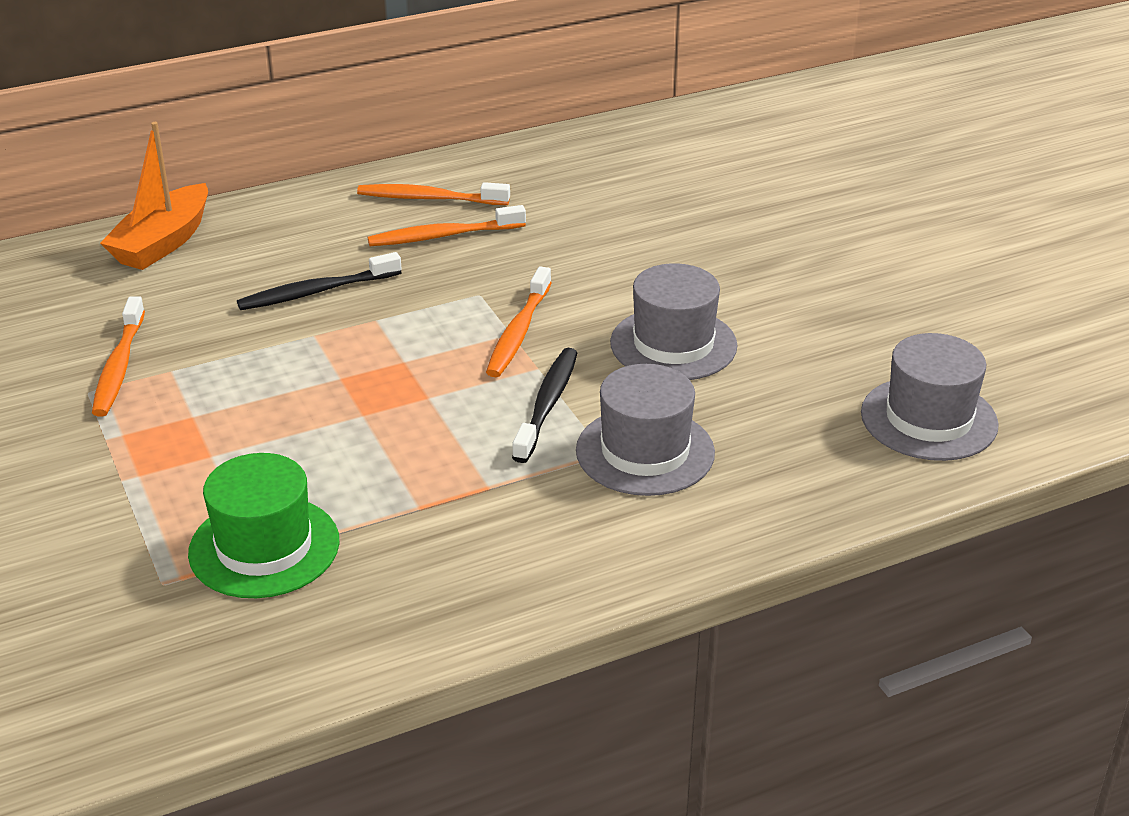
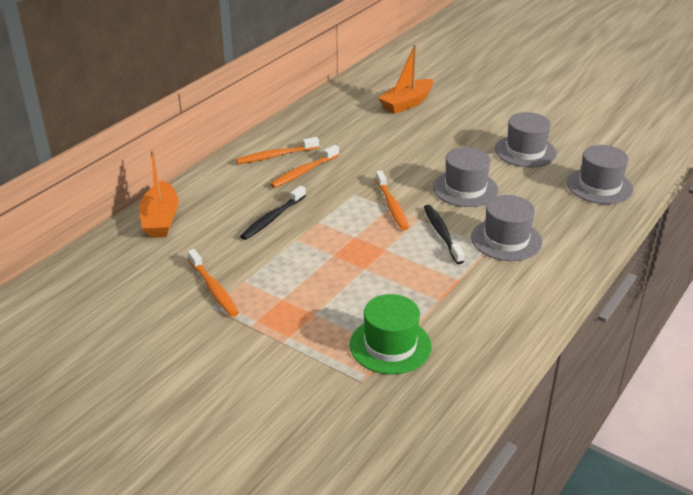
camera: 30 degrees left, 0 degrees up
none -> orange boat [378,44,433,114]
none -> grey hat [495,112,557,167]

